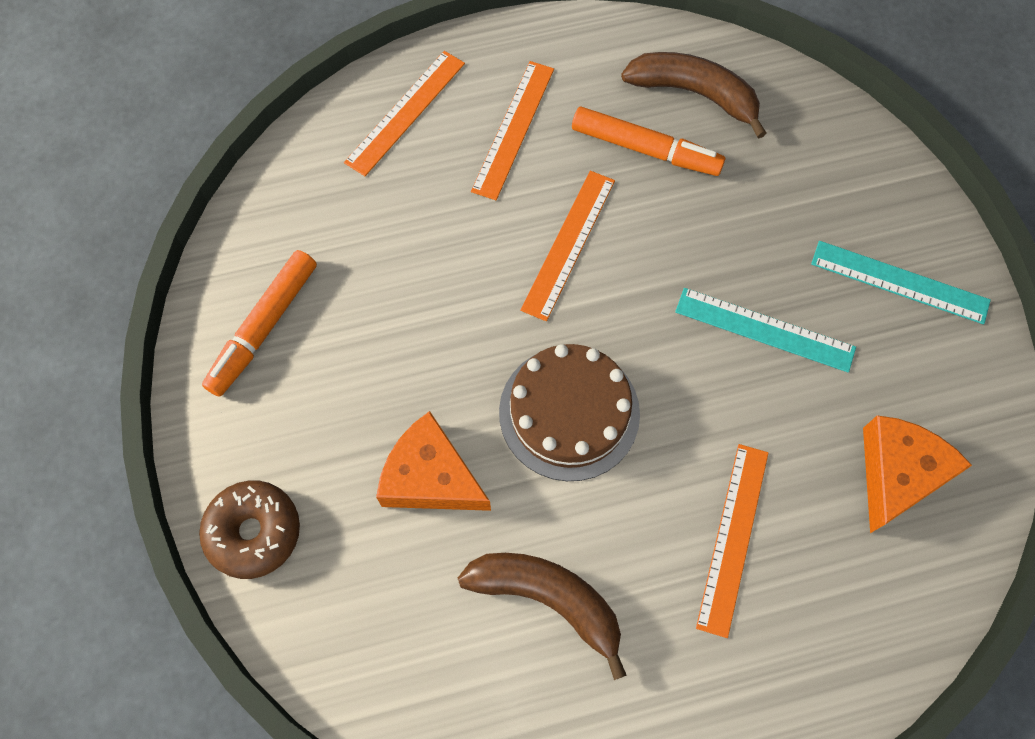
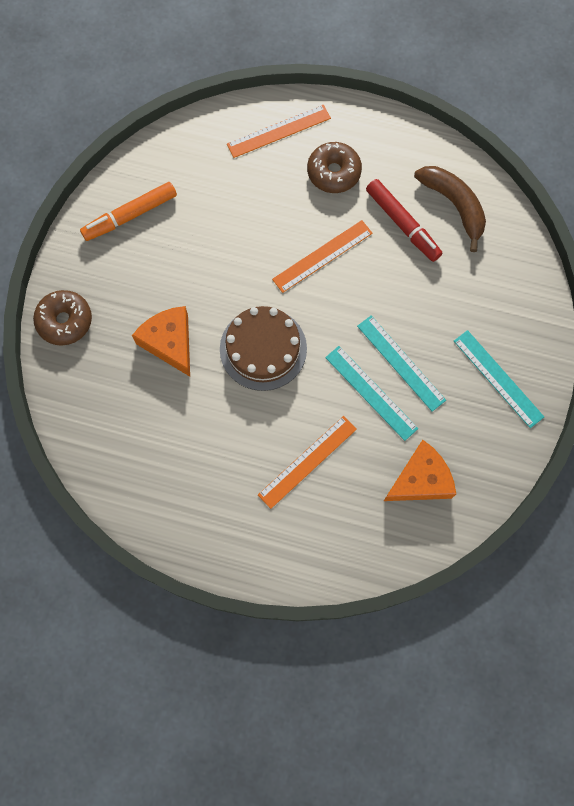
camera: 30 degrees right, 5 degrees up
brown banana [458,553,627,680] -> none
orange ruler [471,61,554,200] -> brown donut [307,142,362,193]
orange marker [572,107,725,176] -> red marker [366,179,442,262]
none -> turquoise ruler [325,346,419,441]

